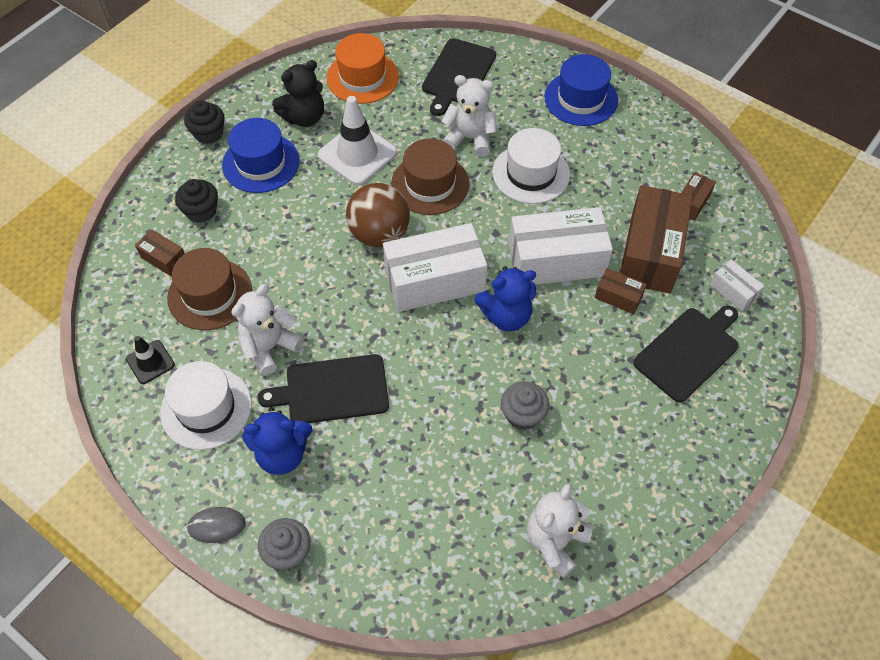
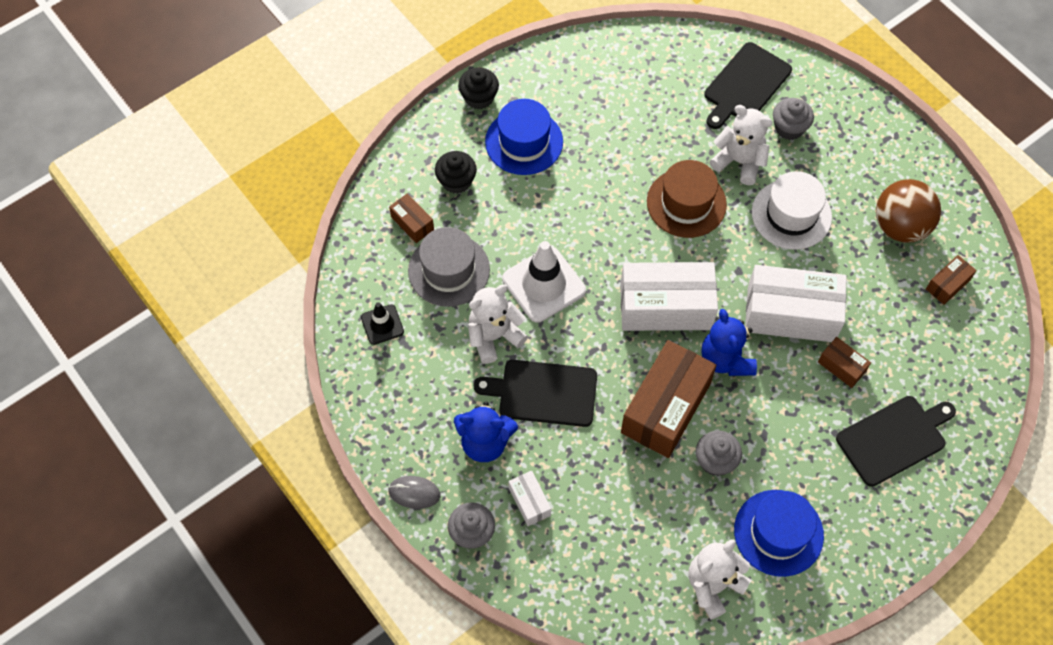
camera: 15 degrees right, 5 degrees up
white hat [160,361,252,450] -> none
brown hat [167,248,252,330] -> grey hat [408,227,490,307]
black teddy bear [272,60,324,127] -> none
white traffic cone [318,96,397,185] -> white traffic cone moved to [502,241,586,323]
orange hat [326,33,399,104] -> none
brown ball [346,183,410,247] -> brown ball moved to [876,179,941,242]
blue teddy bear [474,266,536,331] -> blue teddy bear turned 75 degrees clockwise [702,309,757,376]
blue hat [544,54,618,126] -> blue hat moved to [734,490,824,577]
brown box [620,185,693,294] -> brown box moved to [621,340,716,458]
white box [710,259,764,311] -> white box moved to [509,471,551,526]
none -> grey cupcake [773,98,814,140]

